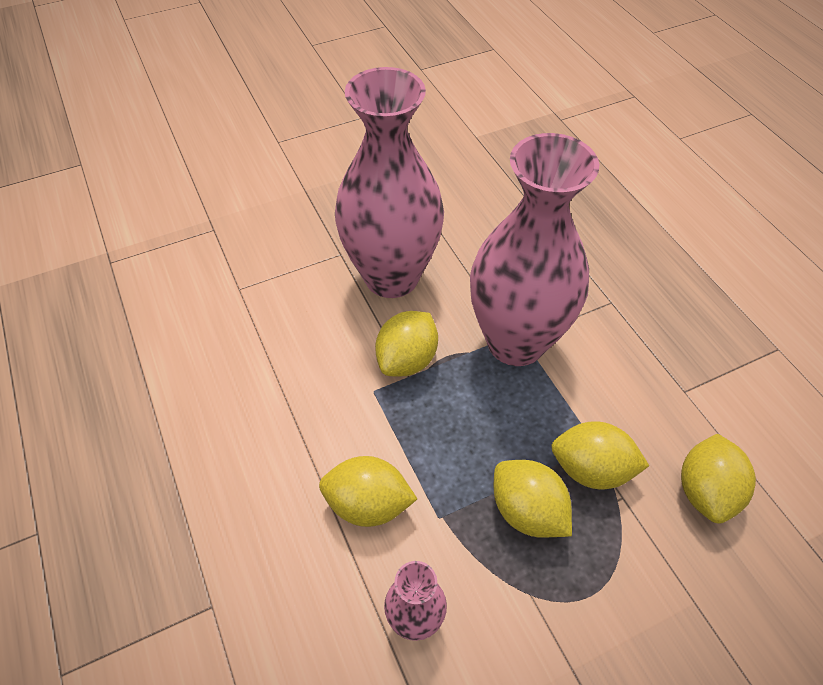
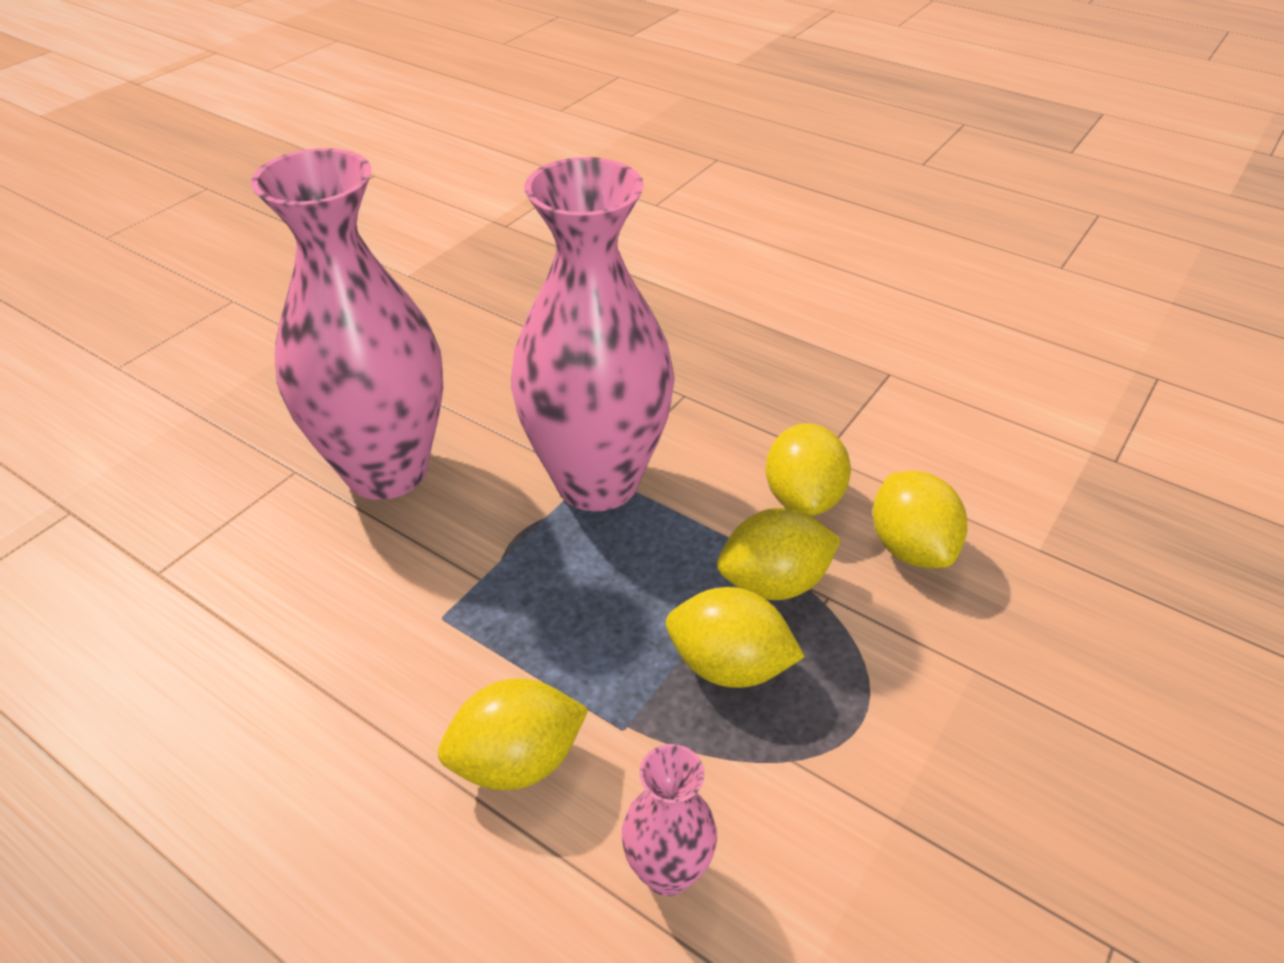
camera: 30 degrees left, 10 degrees down
yellow lemon [375,311,438,377] -> yellow lemon moved to [766,423,851,516]

